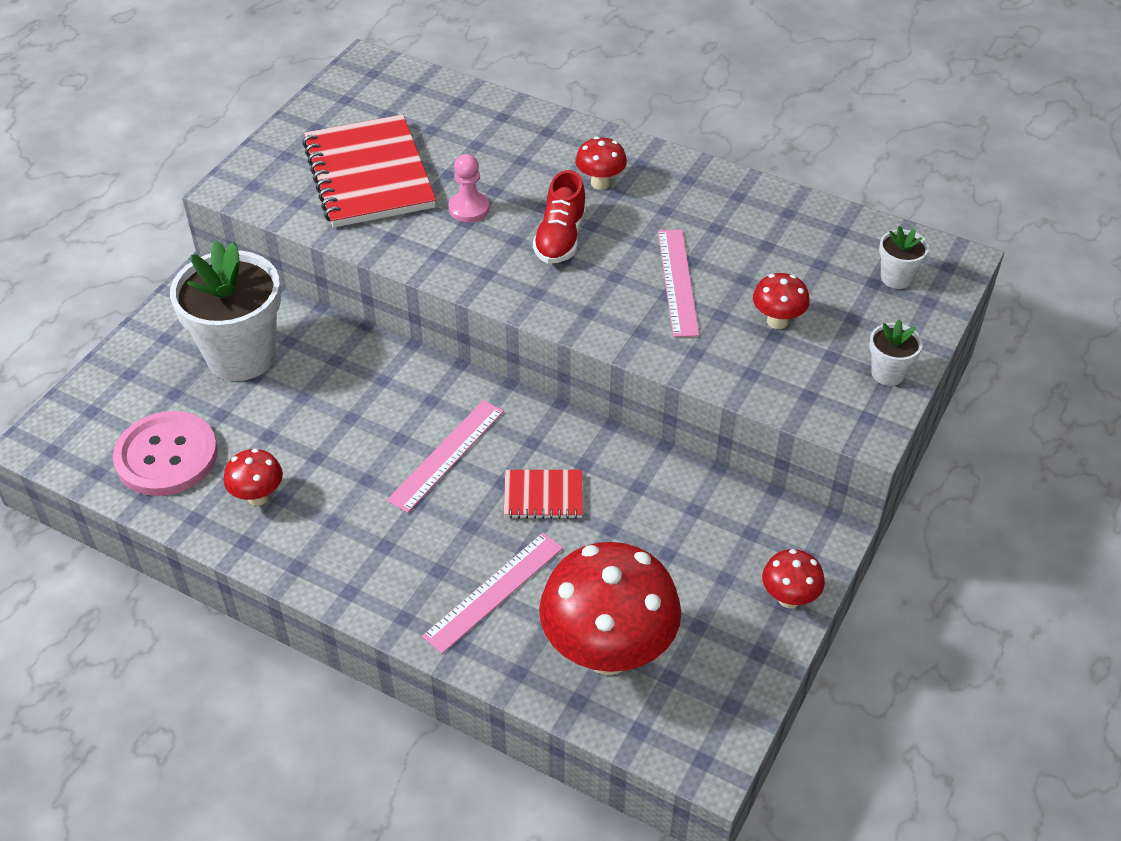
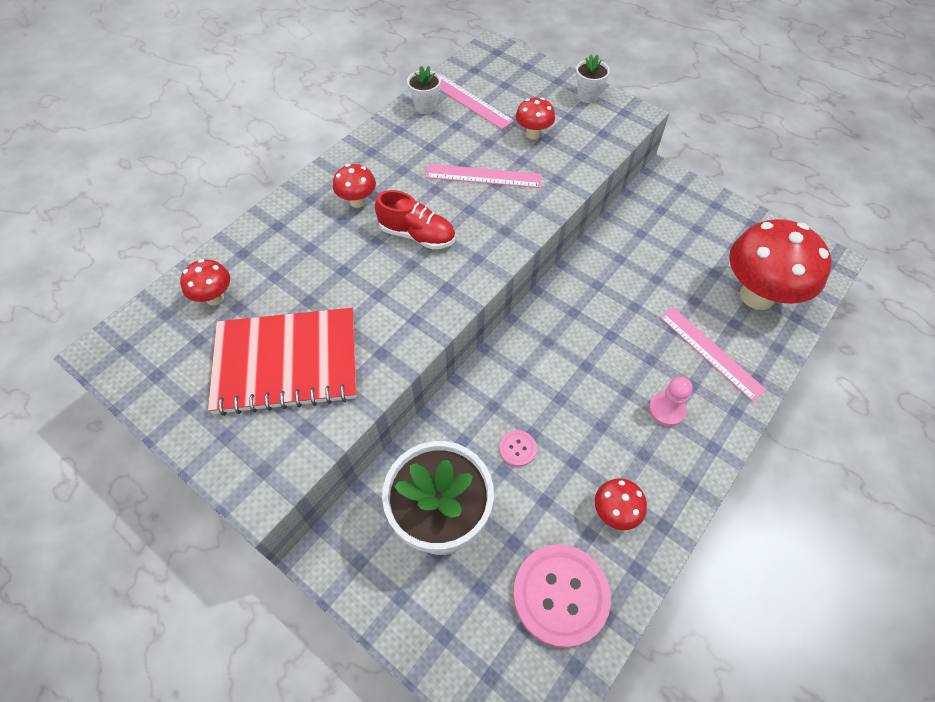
camera: 80 degrees left, 10 degrees up
pink ruler [387,400,504,513] -> pink ruler moved to [438,74,514,129]
pink pawn [448,154,489,222] -> pink pawn moved to [649,377,692,427]
red notebook [504,470,583,519] -> none
red mushroom [762,549,825,608] -> red mushroom moved to [180,259,230,305]
white flower pot [879,226,929,289] -> white flower pot moved to [407,66,441,114]
none -> pink button [499,430,537,467]

